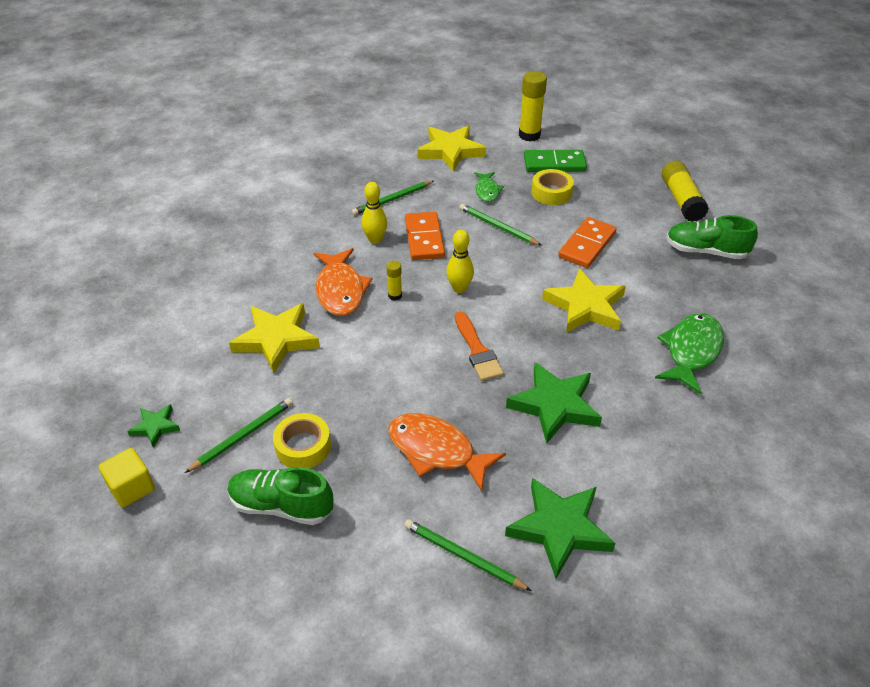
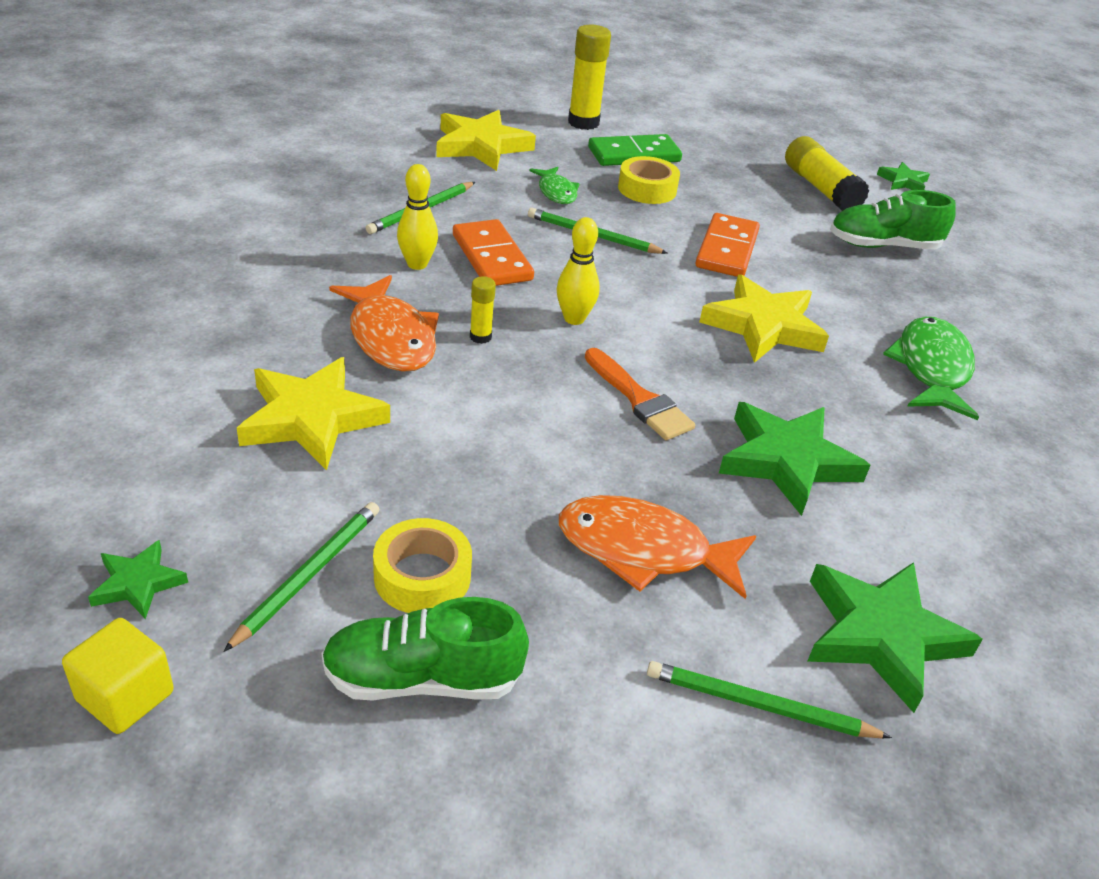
camera: 20 degrees left, 5 degrees down
none -> green star [877,162,930,190]

